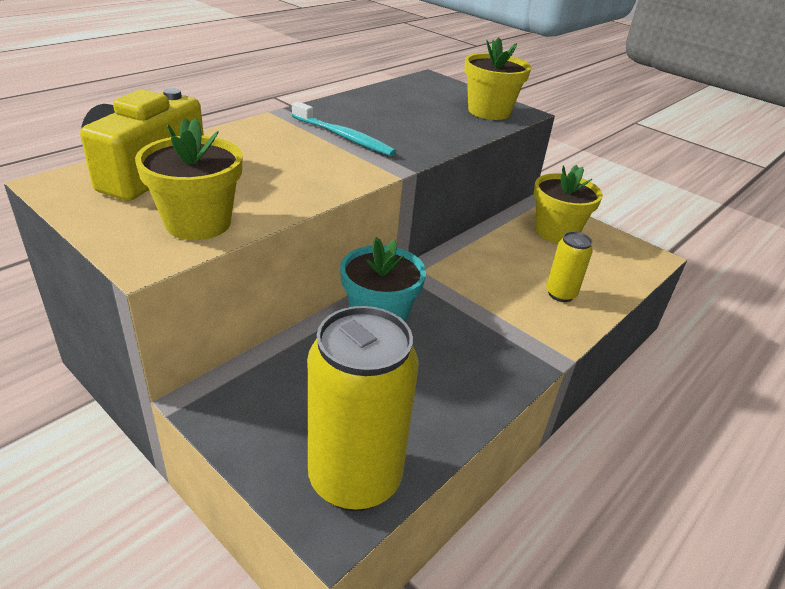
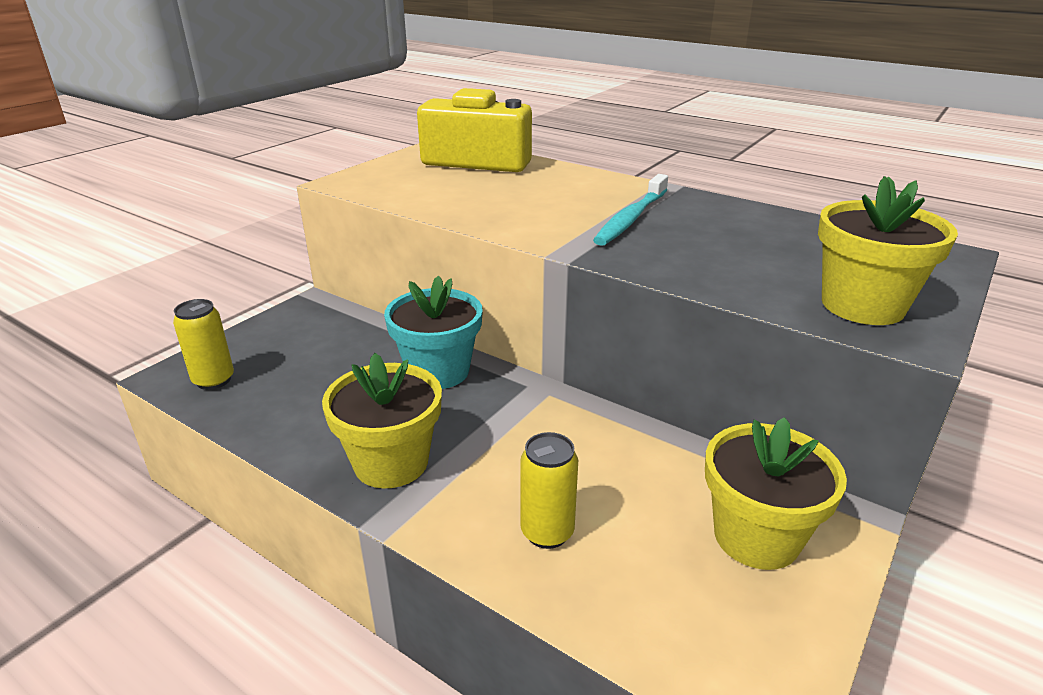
camera: 85 degrees right, 5 degrees down
yellow flower pot [135,118,243,240] -> yellow flower pot moved to [322,353,442,488]
yellow can [307,306,419,511] -> yellow can [173,299,234,390], size x0.50

